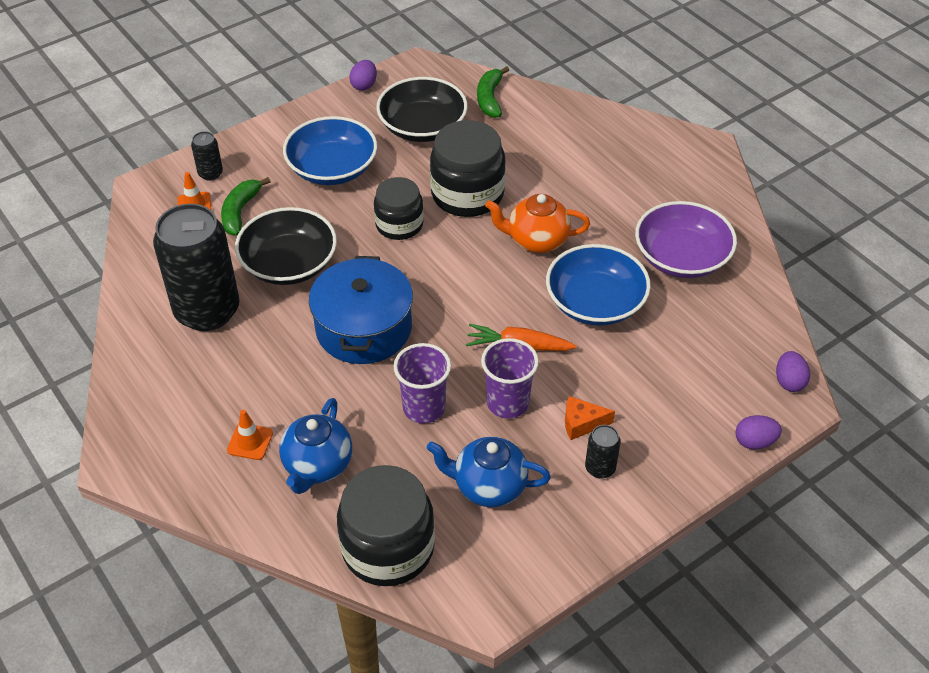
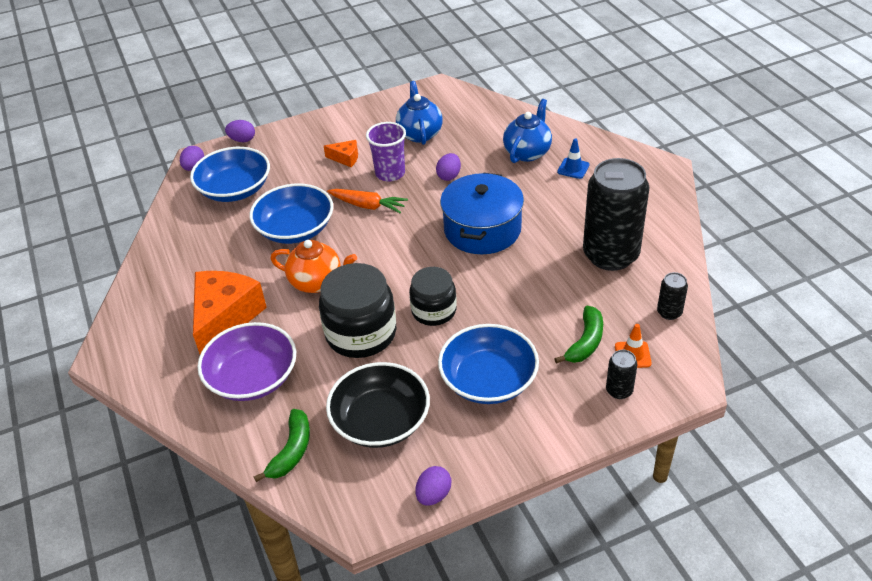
camera: 165 degrees left, 5 degrees down
orange traffic cone [227,410,273,460] -> blue traffic cone [557,139,589,179]
black bowl [235,207,337,285] -> none
black jar [337,465,435,586] -> none
purple cup [393,343,451,424] -> purple egg [436,153,461,181]
blue teapot [427,437,551,507] -> blue teapot turned 120 degrees counterclockwise [396,81,443,145]
black can [585,425,621,479] -> black can moved to [657,272,688,320]
purple bowl [635,201,737,278] -> purple bowl moved to [197,322,296,401]
none -> blue bowl [190,147,270,202]
none -> orange cheese [193,271,267,354]

